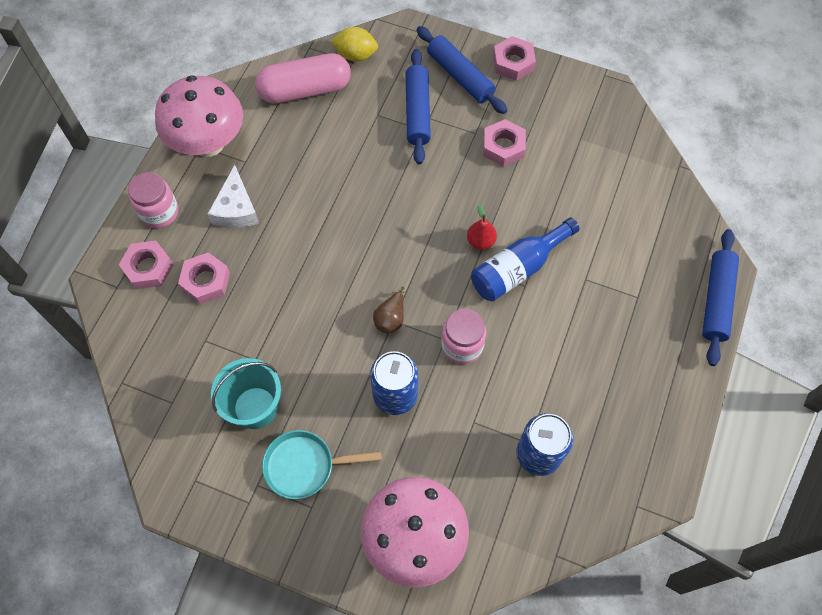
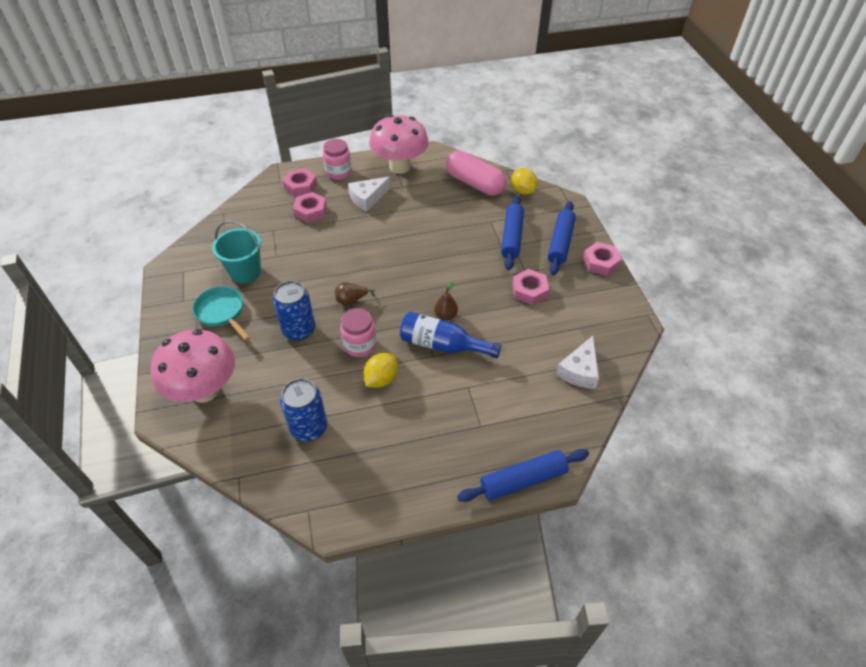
camera: 55 degrees right, 15 degrees down
blue rolling pin [406,49,431,164] -> blue rolling pin turned 45 degrees counterclockwise [501,195,524,270]
red pear [467,205,497,250] -> brown pear [434,281,458,320]
none -> yellow lemon [364,353,398,388]
none -> white cheese [556,336,599,389]

